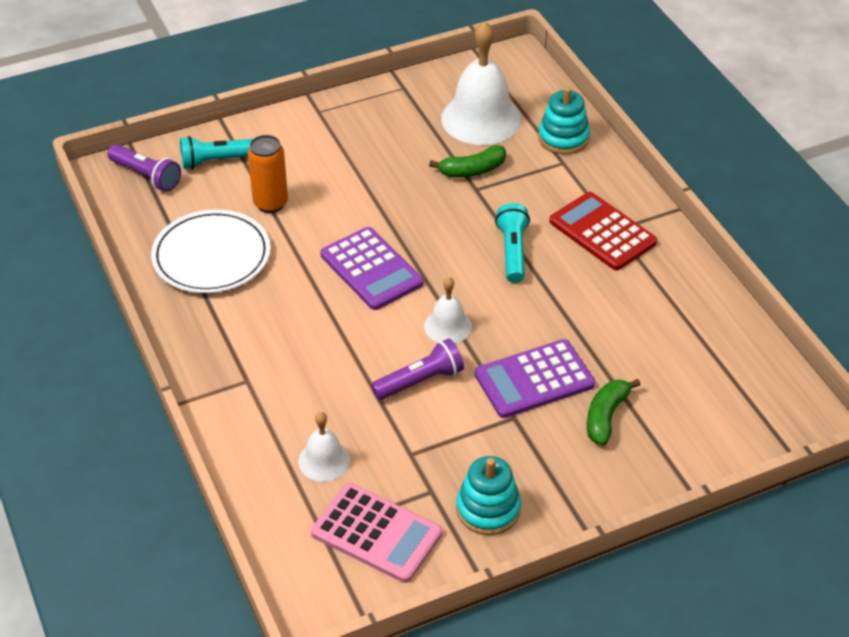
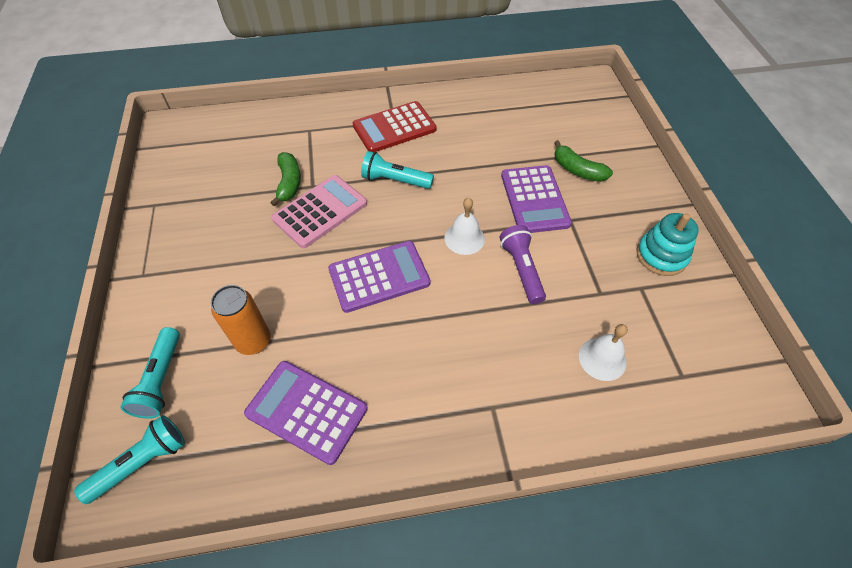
camera: 75 degrees left, 10 degrees up
purple flashlight [107,144,181,192] -> turquoise flashlight [74,415,185,504]
white plate [151,210,271,293] -> purple calculator [244,361,368,465]
pink calculator [311,483,442,583] -> pink calculator moved to [271,175,367,248]
white bell [441,21,522,145] -> none
turquoise stacking toy [538,87,590,154] -> none

